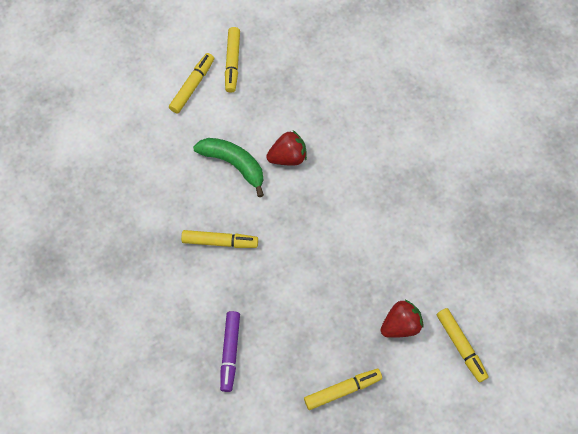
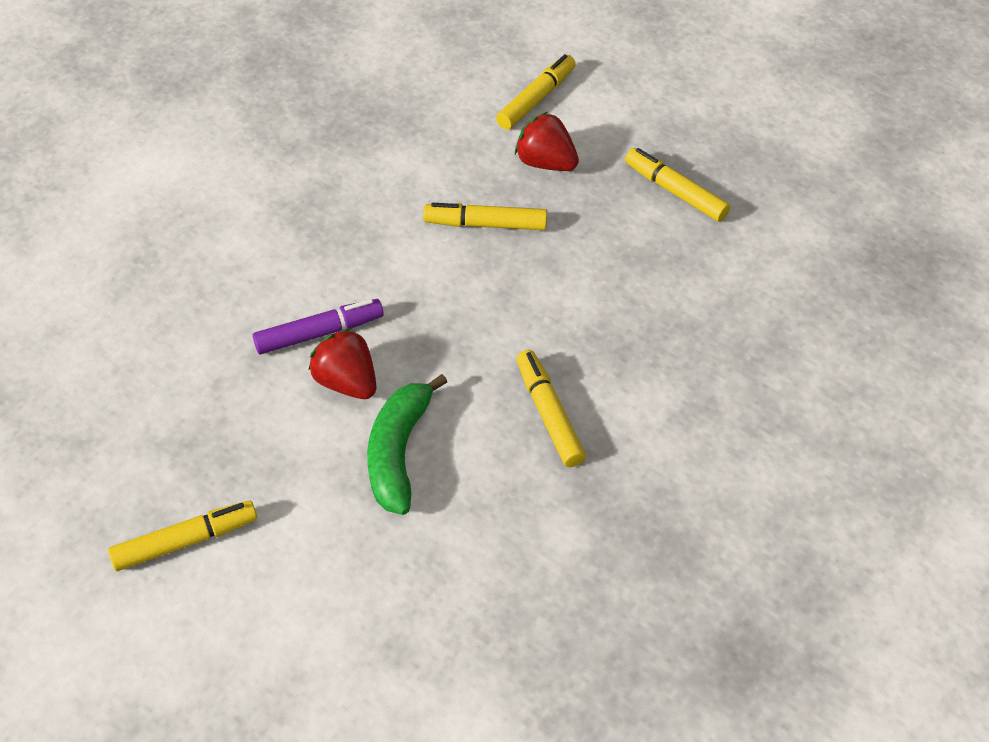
camera: 115 degrees left, 15 degrees down
yellow marker [169,53,214,114] -> yellow marker moved to [423,203,547,230]
purple marker [220,311,240,392] -> purple marker moved to [252,299,384,354]

